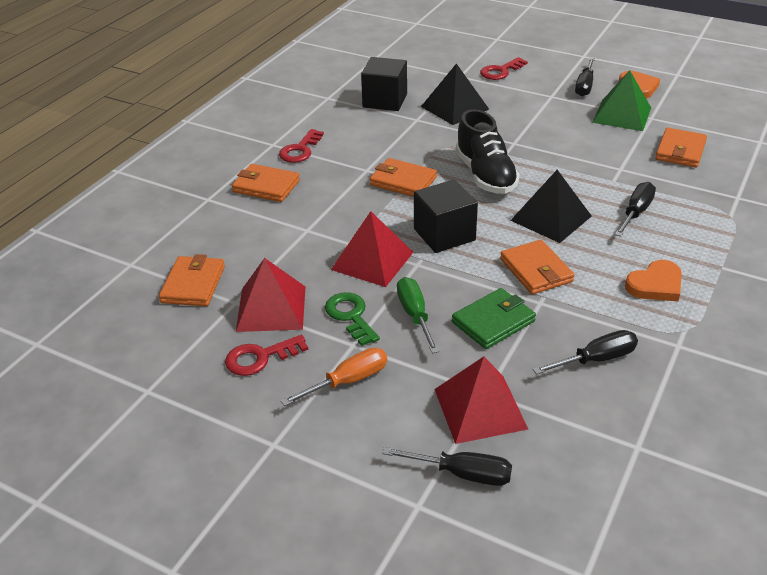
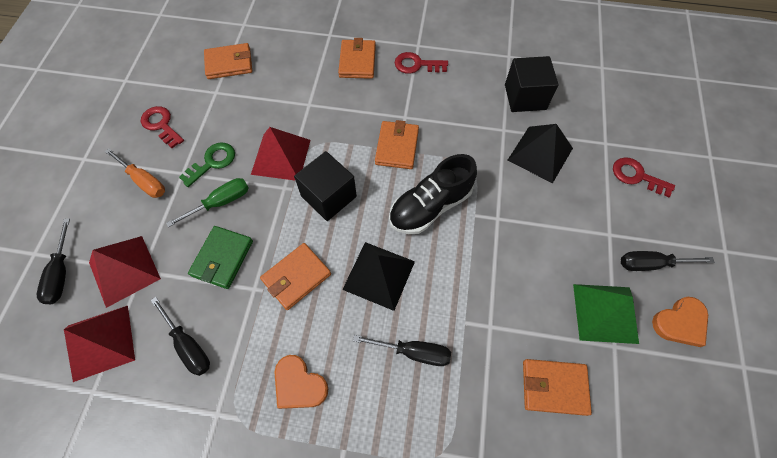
camera: 70 degrees right, 25 degrees up
red pyramid [236,258,305,332] -> red pyramid moved to [64,306,135,382]
green wallet [452,288,536,349] -> green wallet turned 75 degrees clockwise [188,226,253,289]

